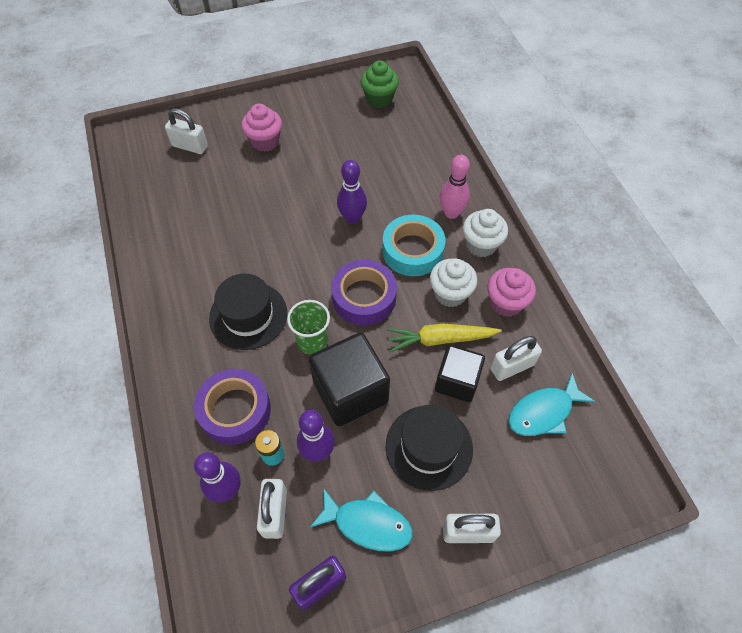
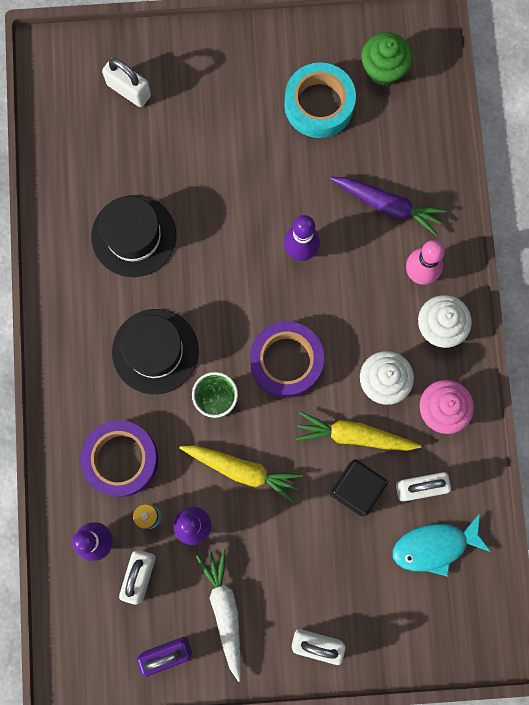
camera: 15 degrees right, 20 degrees up
pink cupcake [242,104,282,152] -> none
black cube [309,332,390,426] -> yellow carrot [179,445,303,503]
turquoise fish [310,489,413,551] -> white carrot [196,548,241,682]
turquoise tape [382,215,445,276] -> turquoise tape moved to [284,62,356,138]
black hat [386,404,473,491] -> black hat moved to [91,195,176,277]
none -> purple carrot [330,177,447,235]

